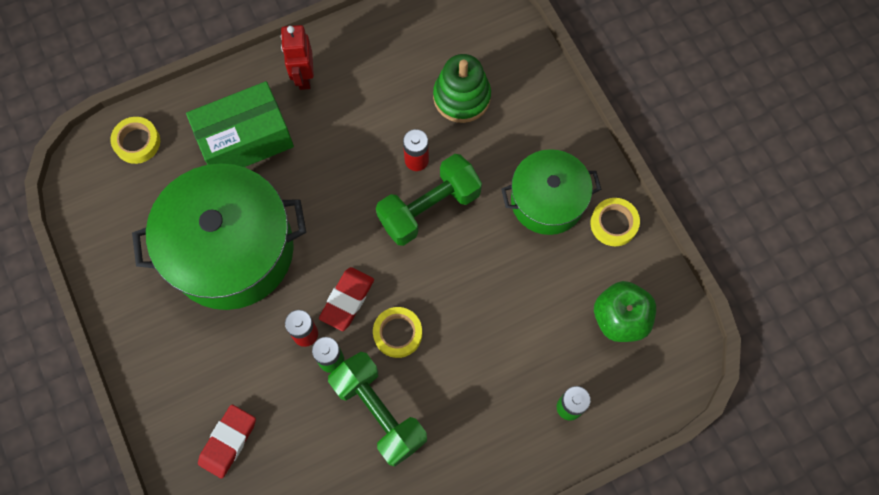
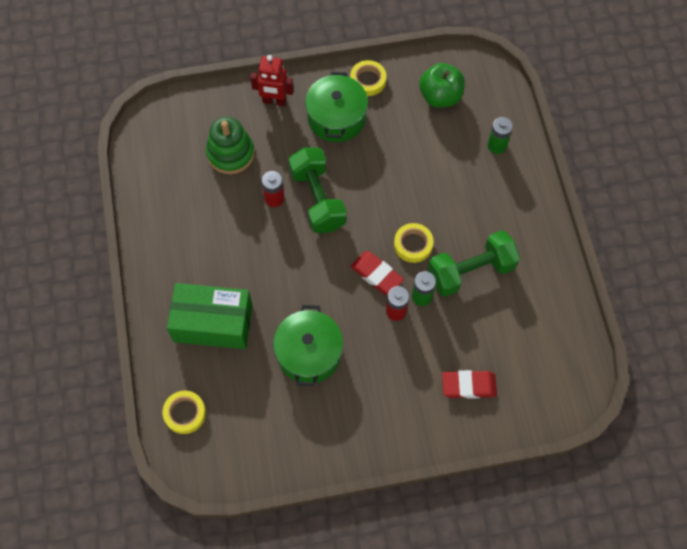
camera: 75 degrees left, 5 degrees down
green pot [132,163,306,310] -> green pot [273,305,343,386], size x0.60
green box [186,81,294,167] -> green box turned 75 degrees counterclockwise [167,283,253,349]
red eraser [198,405,256,479] -> red eraser turned 45 degrees counterclockwise [442,370,497,399]
red robot [281,25,314,90] -> red robot moved to [250,55,294,106]

